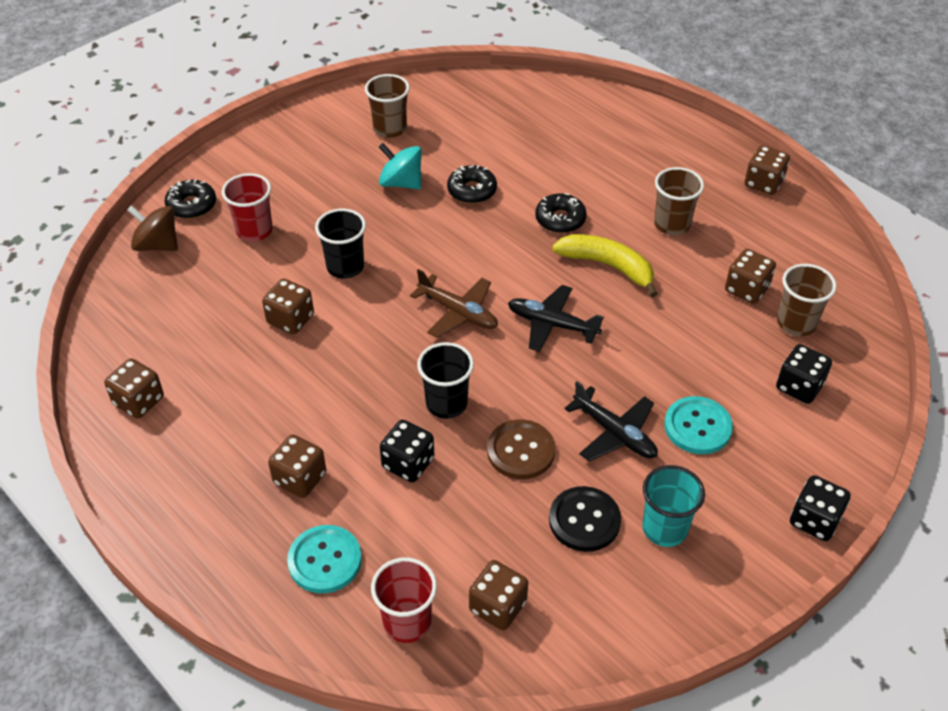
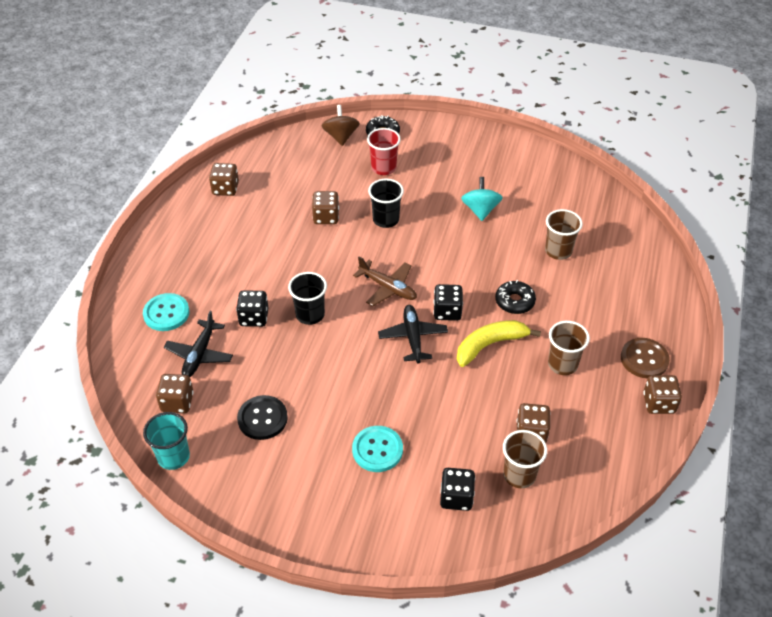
camera: 60 degrees right, 0 degrees up
brown dice [268,434,326,498] -> none
brown cup [365,74,410,138] -> brown cup moved to [545,209,583,260]
red cup [371,557,437,643] -> none
brown plane [410,269,498,338] -> brown plane turned 60 degrees counterclockwise [353,256,417,306]
black donut [447,165,497,204] -> none
brown button [487,419,555,479] -> brown button moved to [621,338,670,378]
yellow banana [552,234,658,297] -> yellow banana turned 120 degrees counterclockwise [457,320,541,367]
black plane [564,381,658,461] -> black plane moved to [164,311,233,377]
turquoise cup [642,465,705,547] -> turquoise cup moved to [143,412,190,470]
black dice [790,475,850,541] -> black dice moved to [433,284,463,321]

